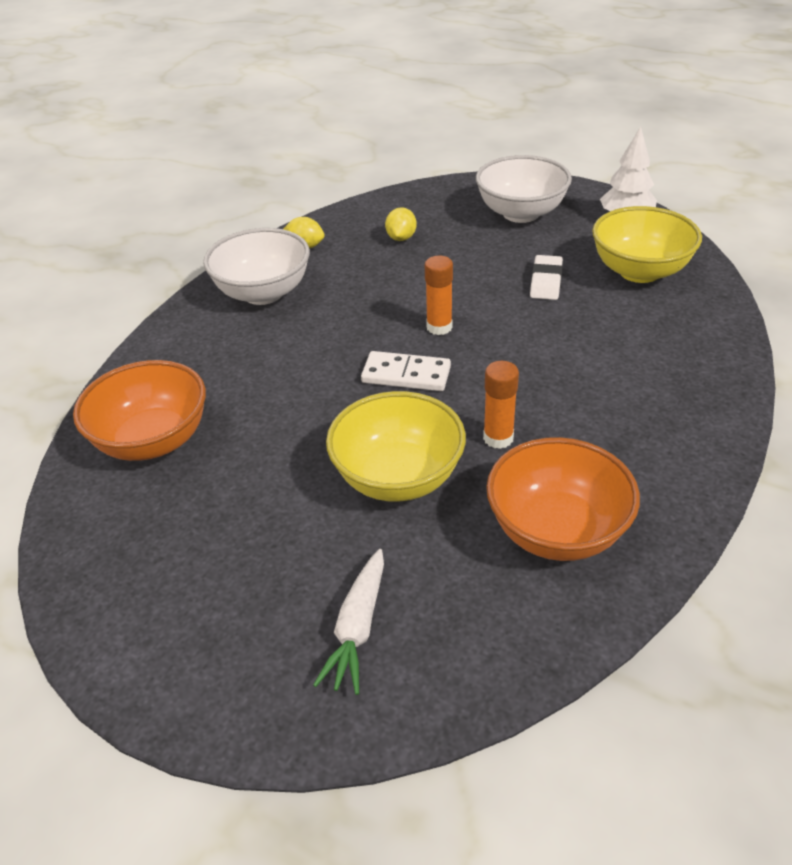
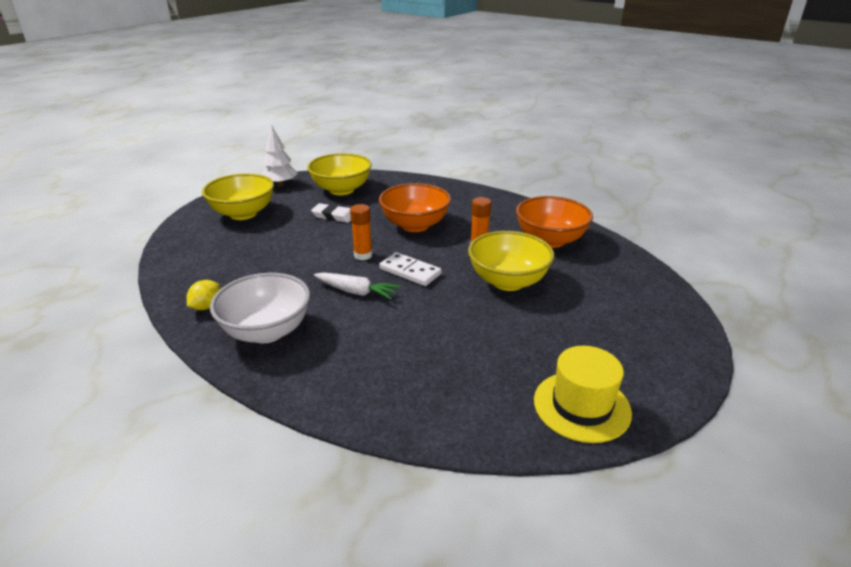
camera: 85 degrees left, 10 degrees down
orange bowl [73,360,206,461] -> orange bowl moved to [379,183,451,232]
white carrot [313,549,384,695] -> white carrot moved to [314,272,400,300]
white domino [361,351,451,391] -> white domino turned 75 degrees counterclockwise [379,252,442,286]
yellow lemon [385,207,417,241] -> none
white bowl [476,155,572,223] -> yellow bowl [202,173,274,220]
none -> yellow hat [534,346,632,443]

